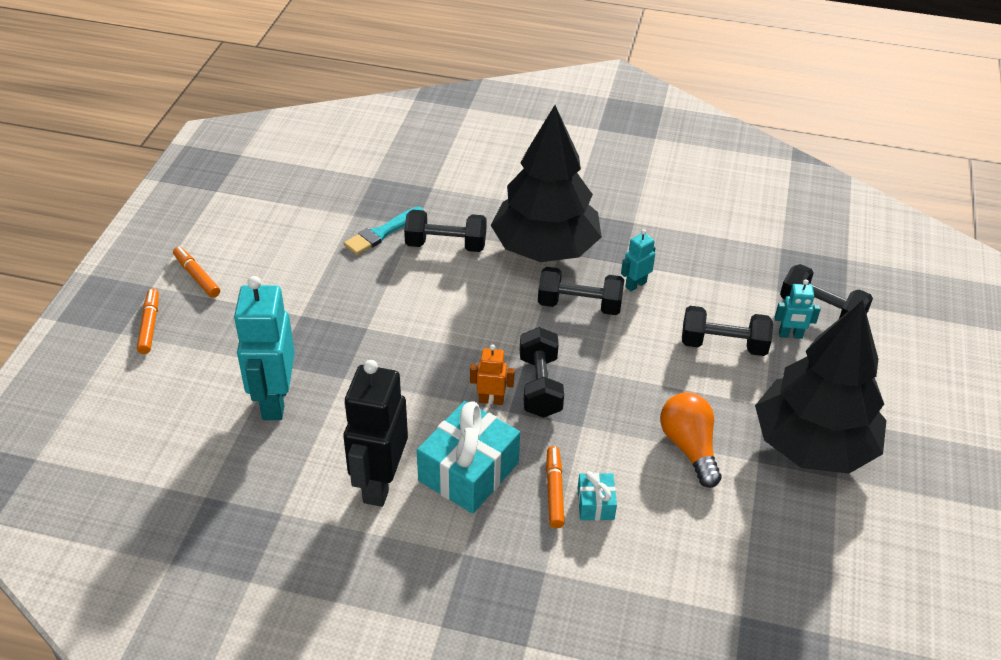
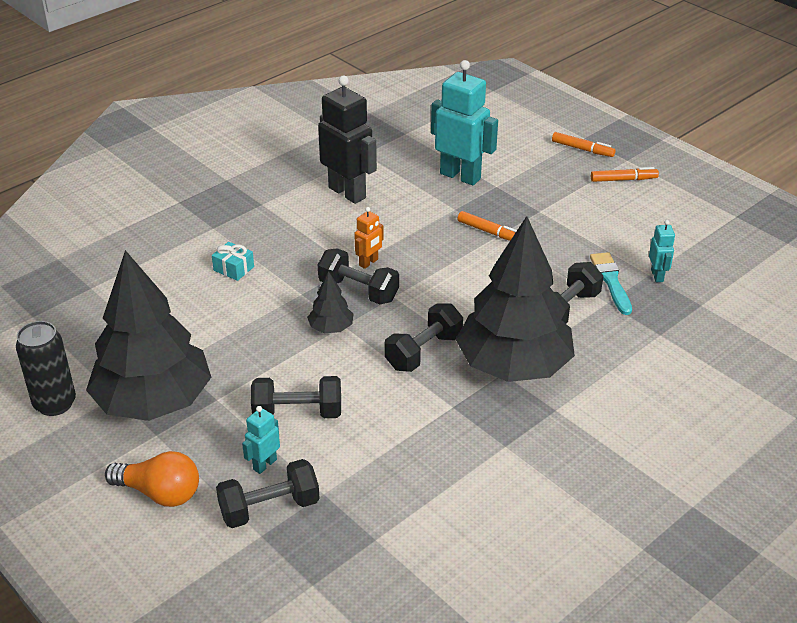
camera: 125 degrees right, 5 degrees down
turquoise gift [417,401,520,513] -> none
orange marker [546,446,565,528] -> orange marker moved to [458,211,517,241]
turquoise robot [621,229,656,291] -> turquoise robot moved to [649,220,675,282]
orange light bulb [660,392,722,488] -> orange light bulb moved to [105,451,199,507]
black dumbbell [682,306,773,356] -> black dumbbell turned 45 degrees clockwise [251,376,341,418]
none -> black can [16,321,76,416]
none -> black tree [307,271,354,333]

